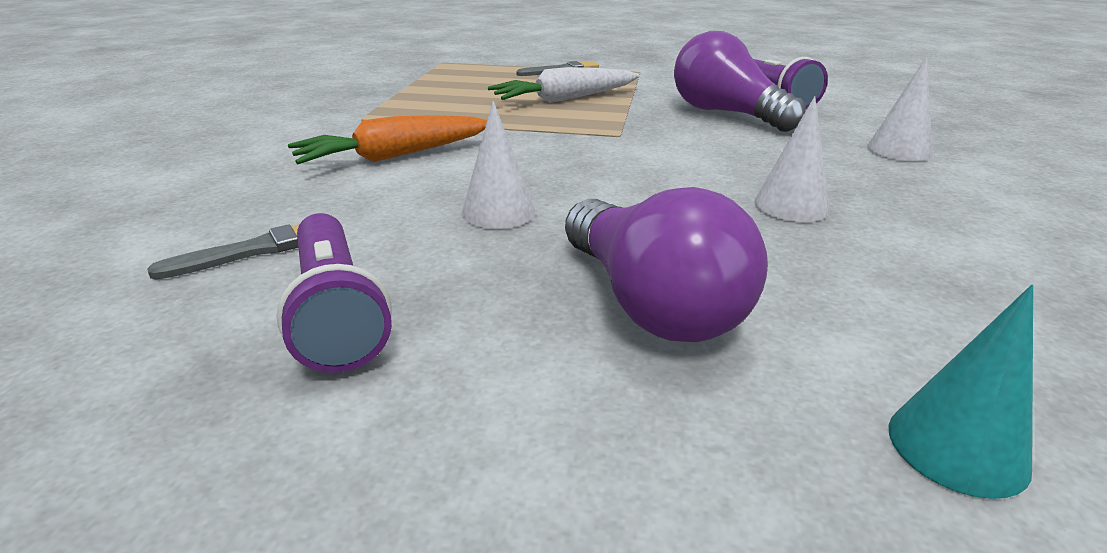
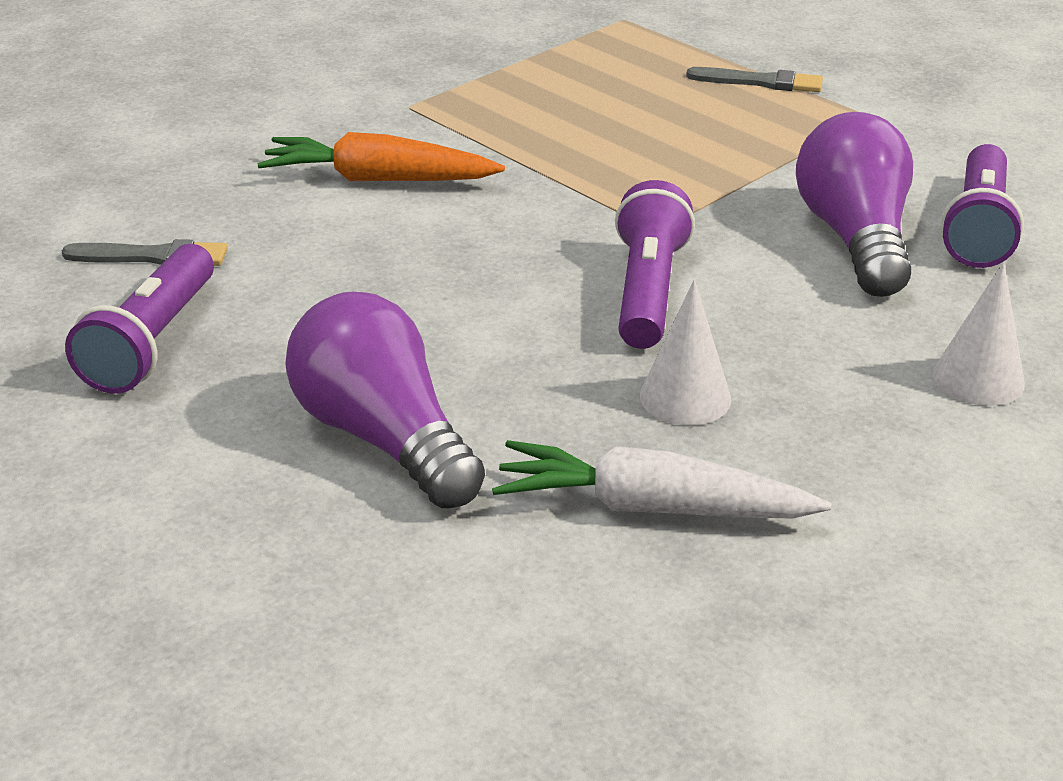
camera: 35 degrees right, 5 degrees up
white cone [462,101,535,229] -> none
white carrot [488,67,640,103] -> white carrot moved to [492,440,831,519]
purple light bulb [565,187,768,342] -> purple light bulb turned 135 degrees clockwise [285,292,485,508]
turquoise cone [888,285,1033,499] -> none
none -> purple flashlight [615,180,695,349]

